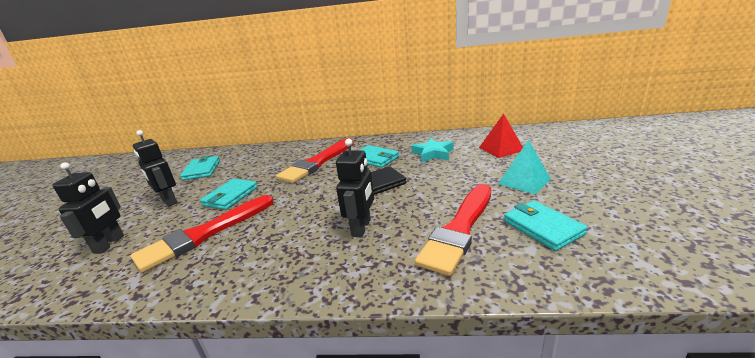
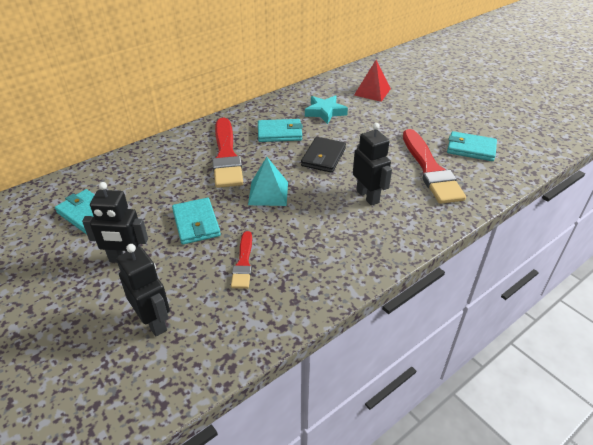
camera: 45 degrees left, 15 degrees up
red brush [131,195,274,273] -> red brush [231,231,252,289], size x0.52
turquoise pyramid [498,140,551,195] -> turquoise pyramid moved to [248,157,288,206]

